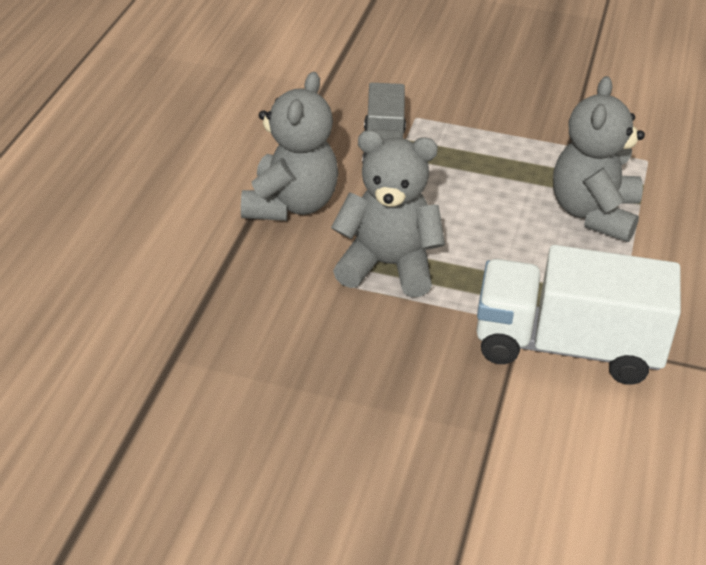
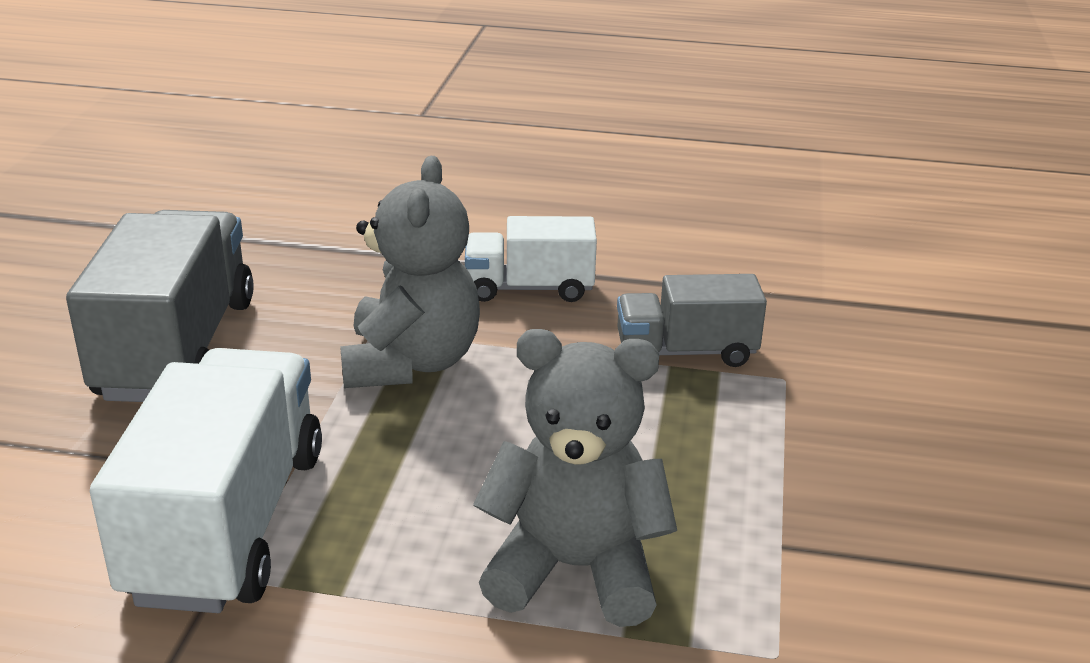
camera: 85 degrees right, 10 degrees down
grey teddy bear [241,72,338,221] -> white truck [465,216,597,302]
none -> grey truck [66,210,254,402]

